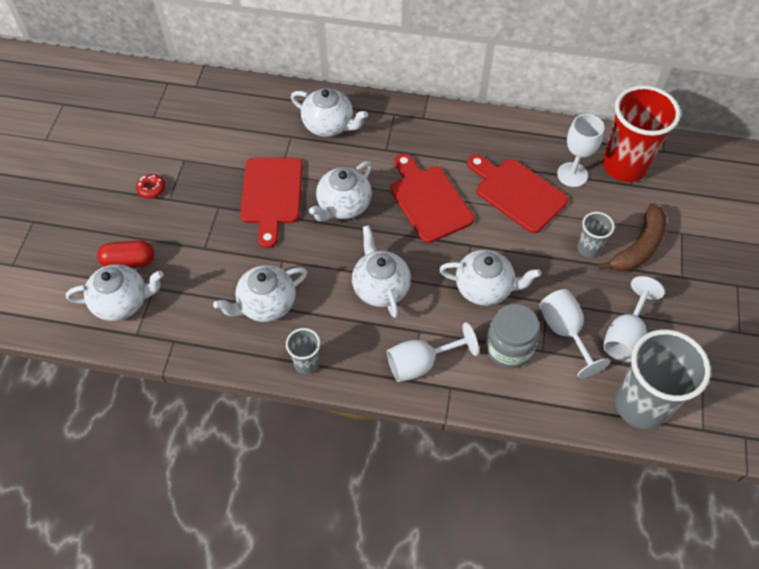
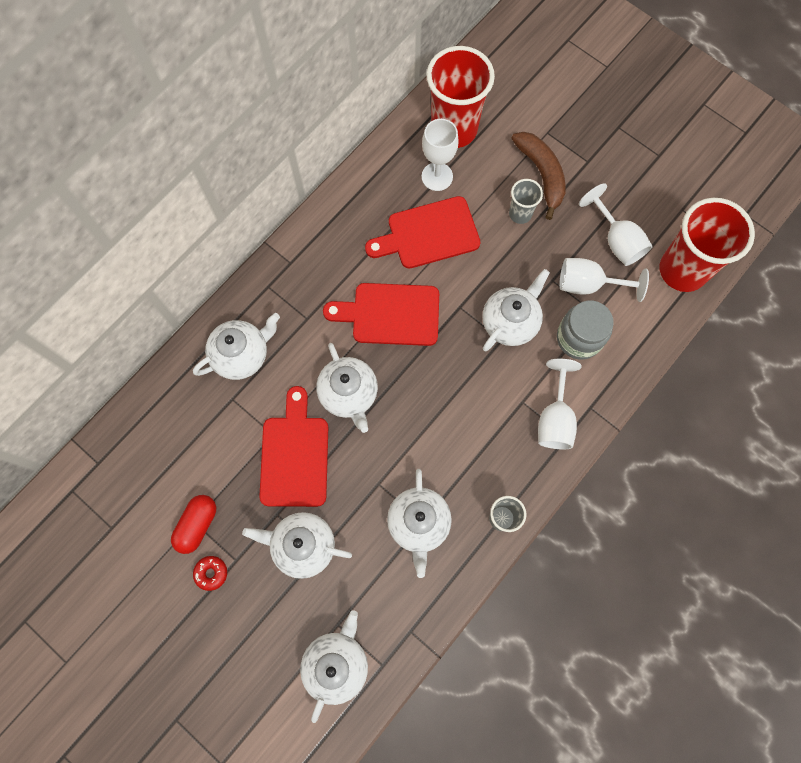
camera: 60 degrees left, 15 degrees up
red capsule [97,240,154,267] -> red capsule moved to [171,495,216,554]
red cutting board [240,158,303,248] -> red cutting board turned 120 degrees counterclockwise [259,386,328,507]
white teapot [352,225,411,318] -> white teapot moved to [242,512,352,579]
grey cup [615,329,711,429] -> red cup [660,198,755,292]

